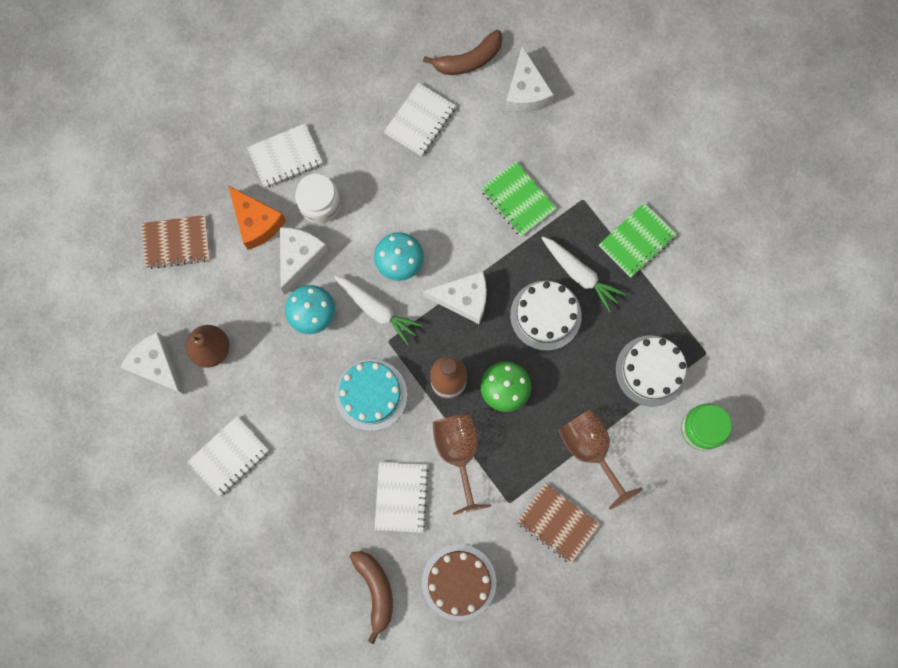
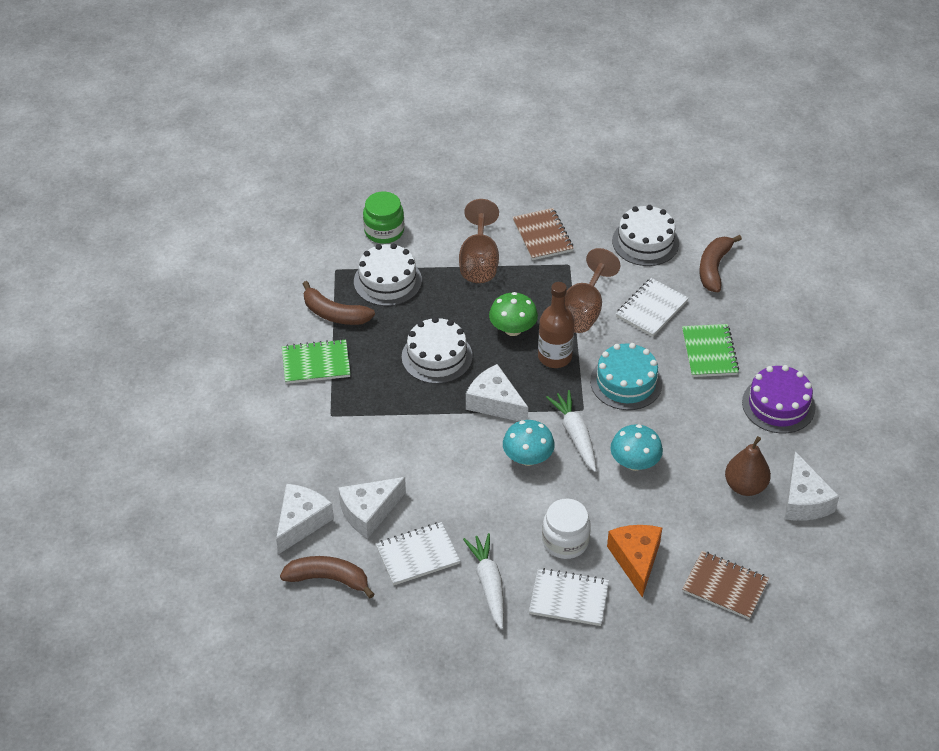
camera: 145 degrees left, 30 degrees down
white notebook [187,416,269,497] -> purple cake [742,365,816,433]
white cheese [280,227,328,294] -> white cheese moved to [338,477,406,539]
brown cake [422,544,496,621] -> white cake [612,205,679,266]
green notebook [481,161,557,237] -> green notebook moved to [682,324,739,377]
white carrot [542,236,626,312] -> white carrot moved to [463,533,504,629]
none -> brown banana [303,281,375,325]

